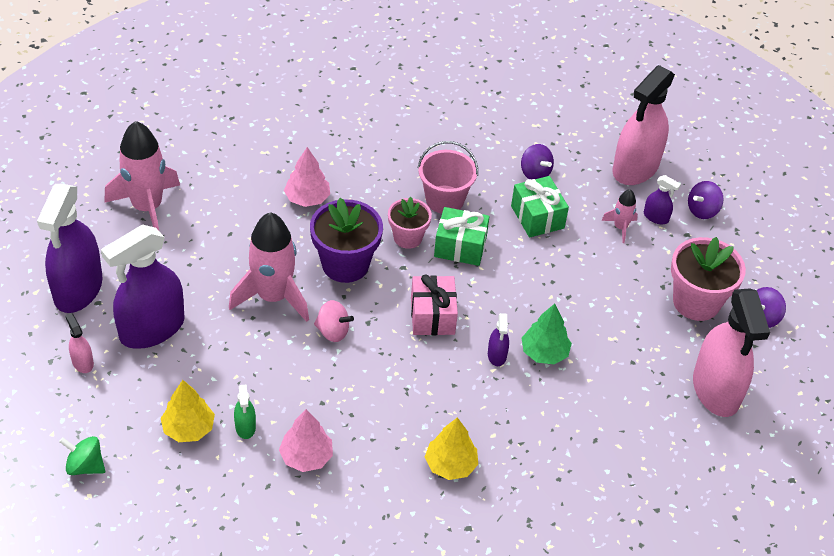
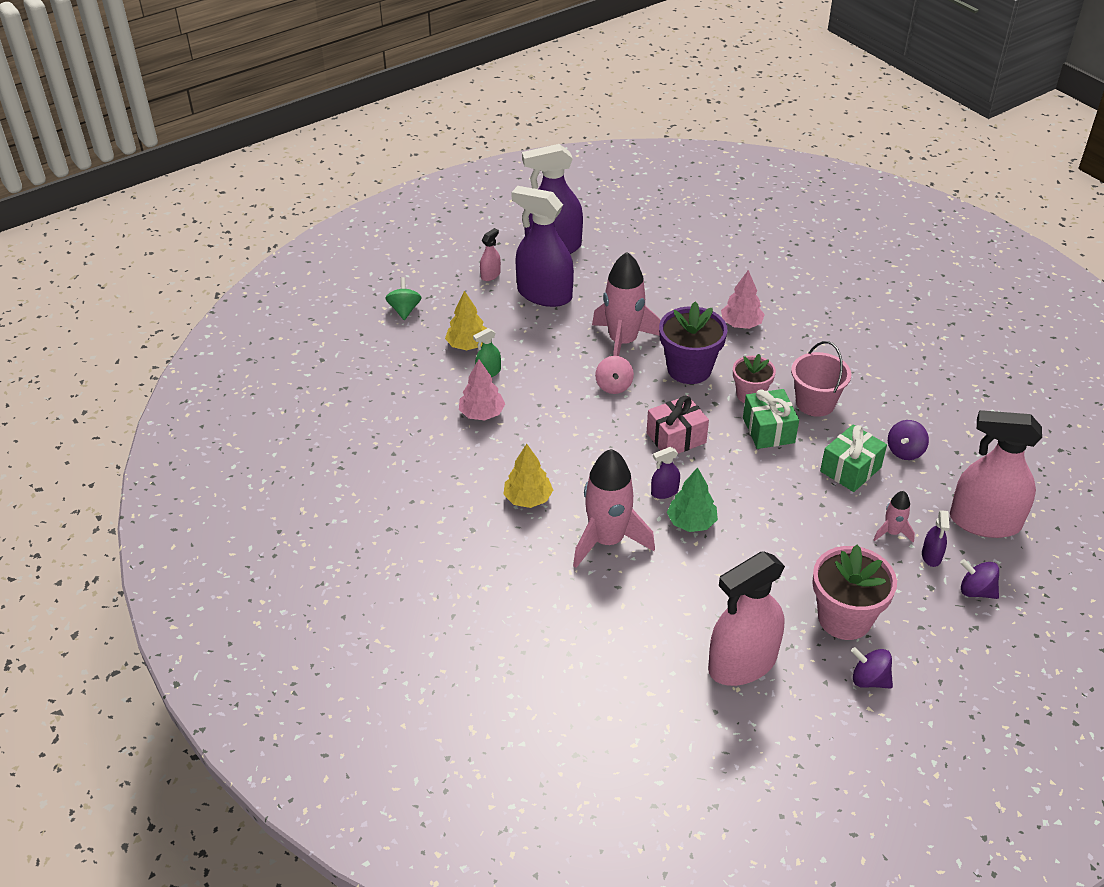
camera: 70 degrees right, 5 degrees down
pink rocket [105,121,180,230] -> pink rocket moved to [573,449,655,568]

